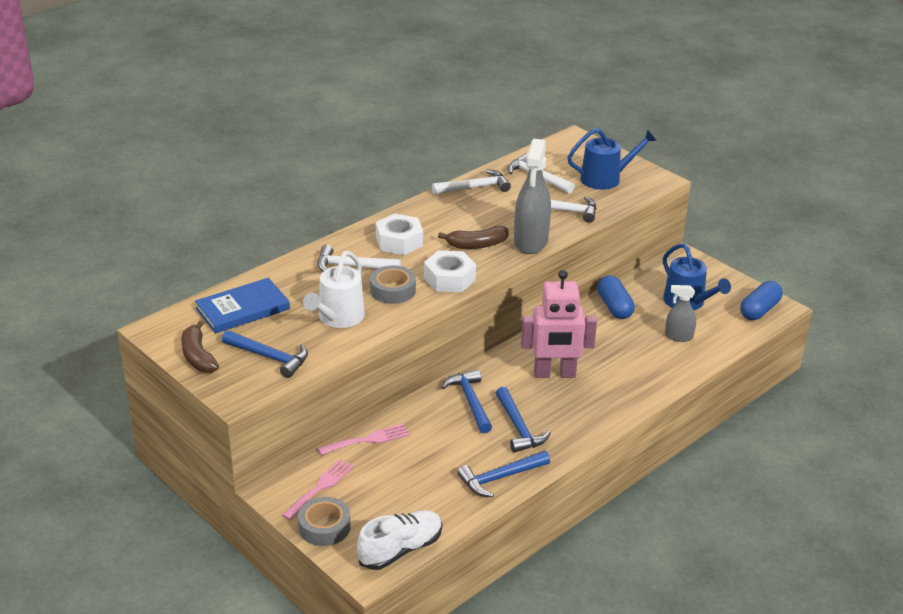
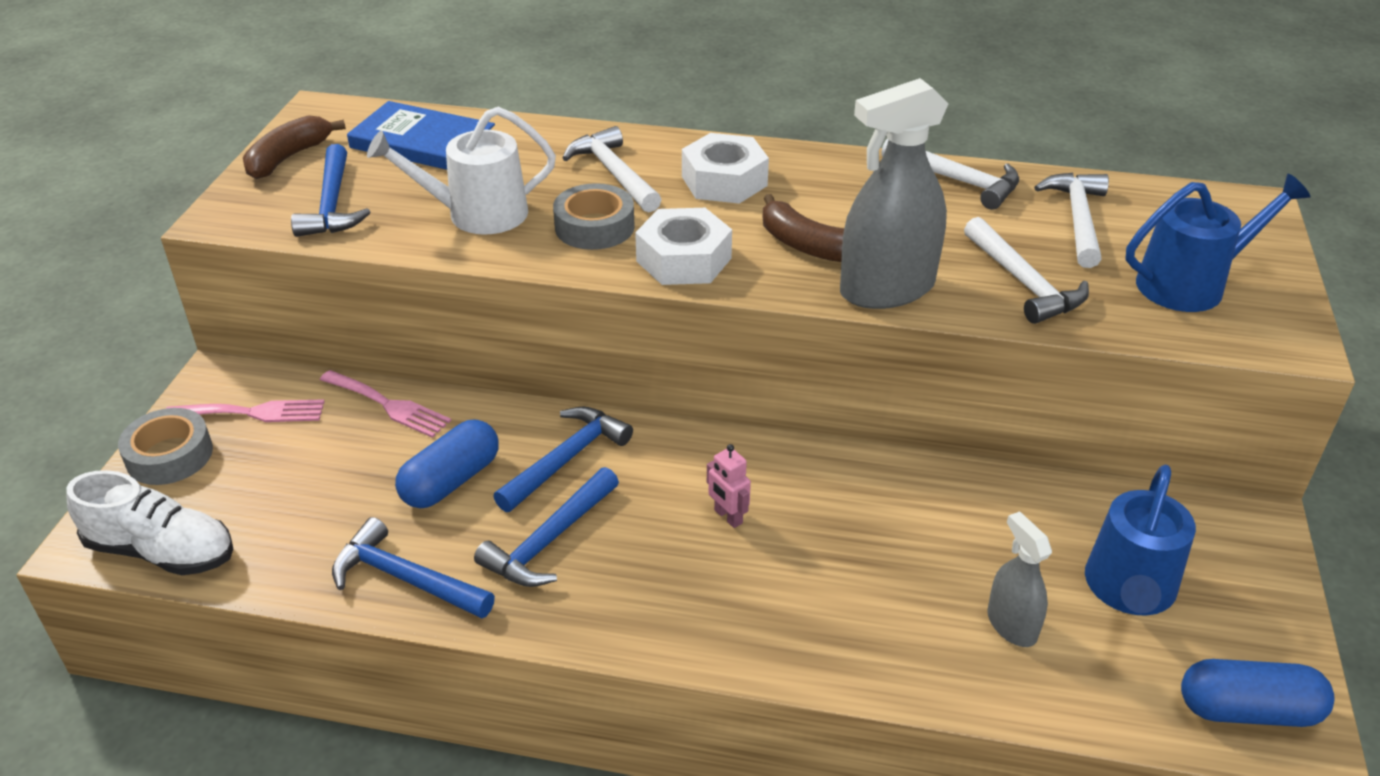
camera: 55 degrees right, 5 degrees up
pink robot [521,270,597,378] -> pink robot [707,444,751,528], size x0.41
blue watering can [567,128,657,190] -> blue watering can turned 60 degrees counterclockwise [1125,174,1310,312]
blue capsule [597,275,635,319] -> blue capsule moved to [395,420,499,508]

